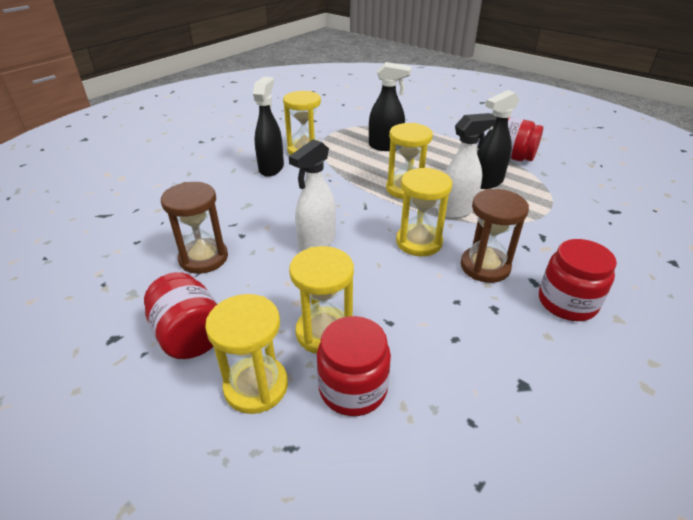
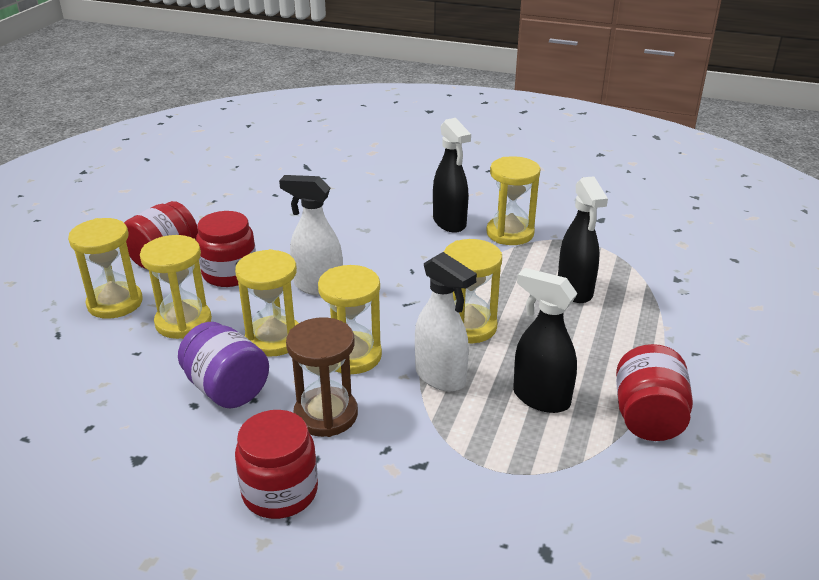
camera: 70 degrees right, 5 degrees down
brown hourglass [161,182,228,274] -> none
black spray bottle [253,77,284,177] -> black spray bottle turned 75 degrees clockwise [433,118,471,233]
red jar [317,316,391,416] -> red jar moved to [196,211,256,287]
none -> purple jar [178,322,269,408]
none -> yellow hourglass [235,249,299,357]

